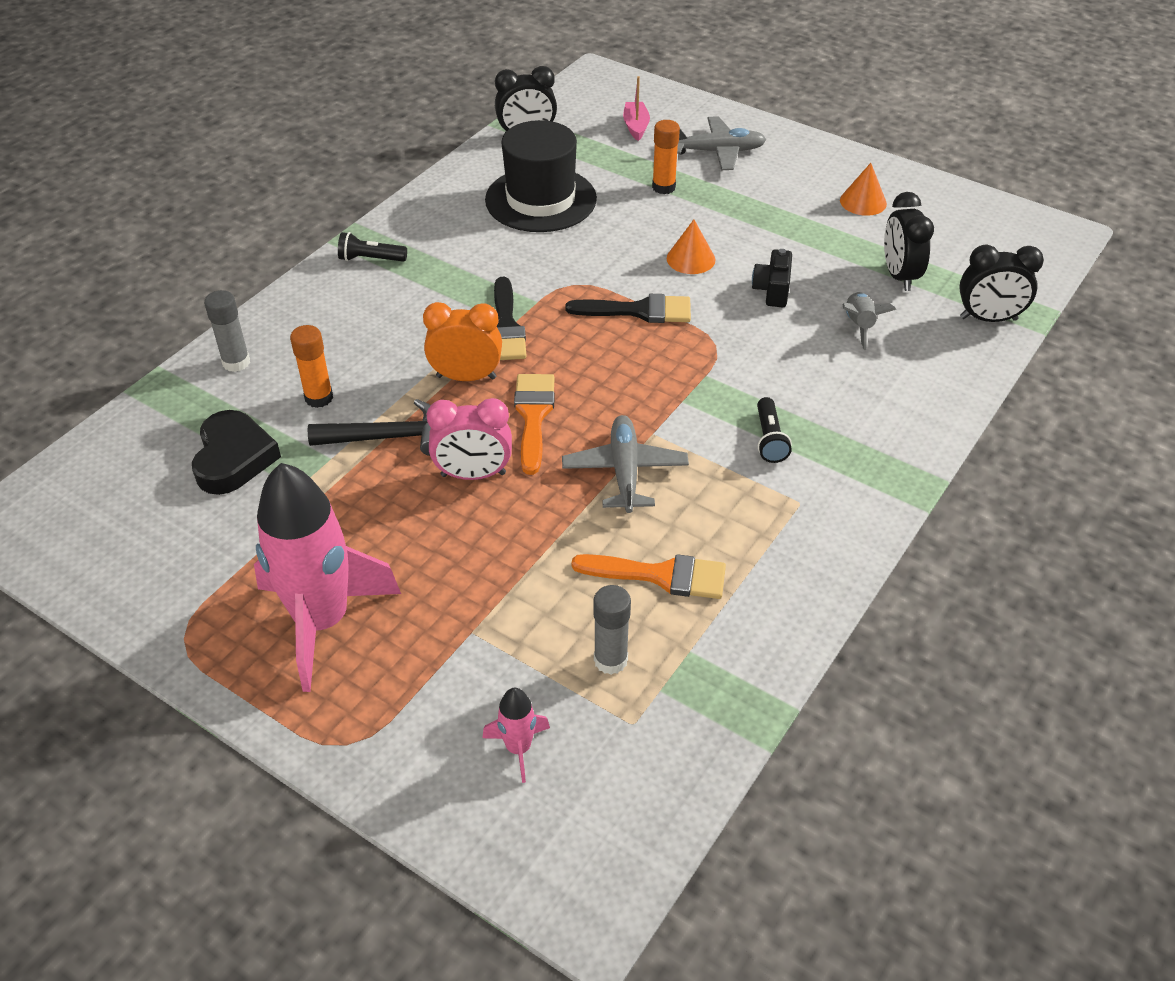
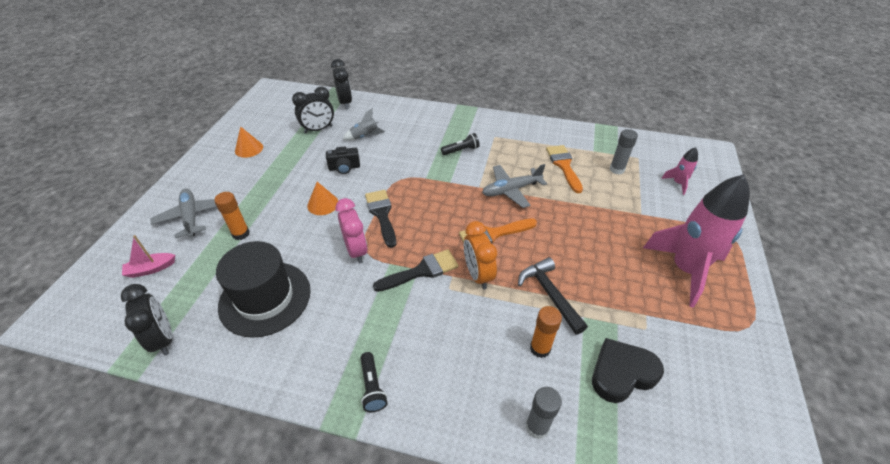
camera: 110 degrees left, 0 degrees up
pink clock [427,398,512,480] -> pink clock moved to [335,198,368,264]

